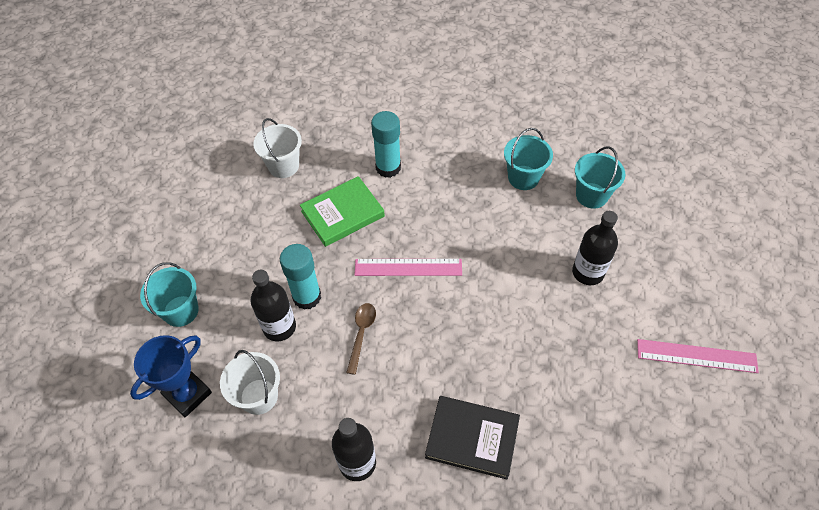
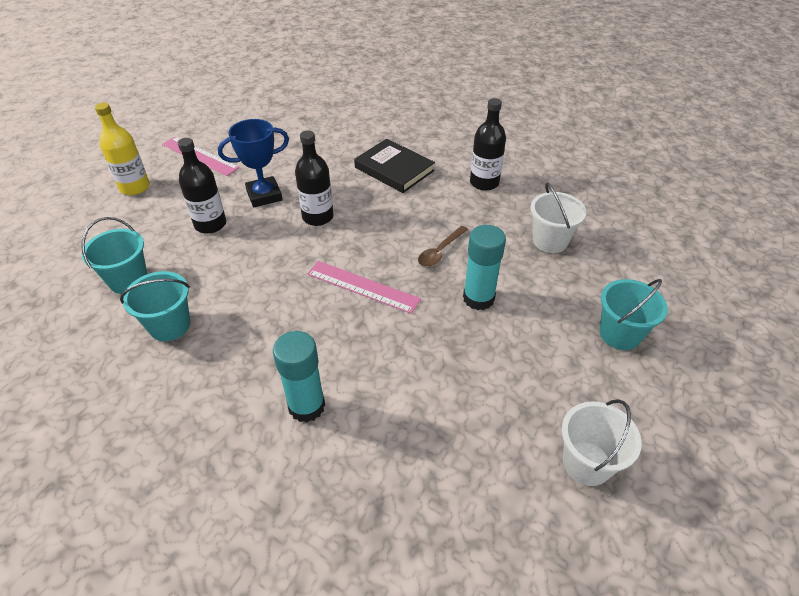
camera: 155 degrees left, 10 degrees down
blue trophy [130,335,212,417] -> blue trophy moved to [218,119,289,207]
black bottle [250,270,296,341] -> black bottle moved to [295,131,333,226]
white bucket [253,118,302,178] -> white bucket moved to [562,399,642,486]
green book [300,176,385,247] -> none
none -> yellow bottle [95,103,150,195]

